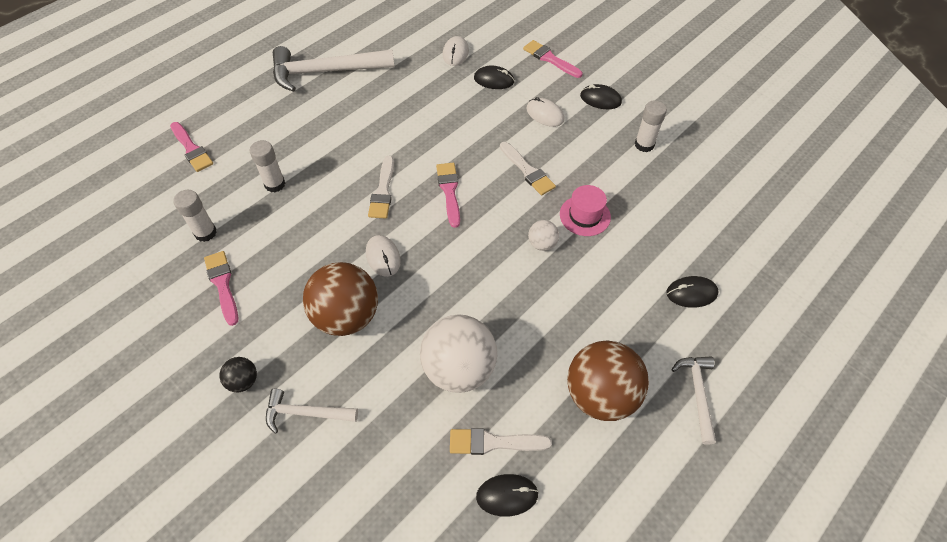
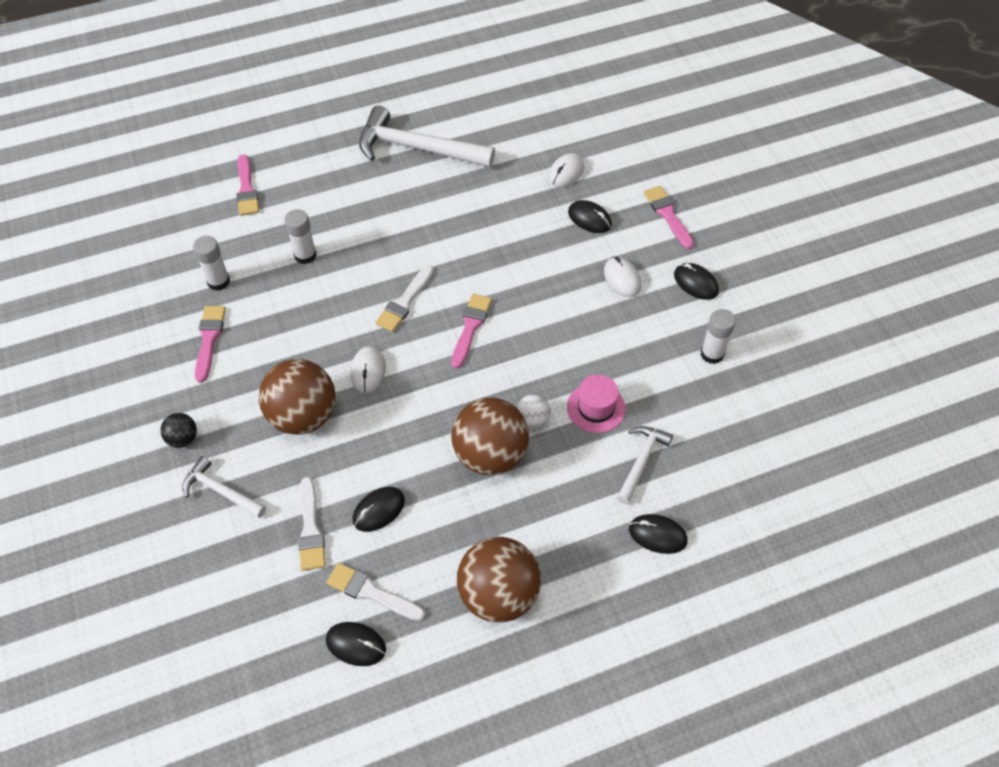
camera: 25 degrees right, 0 degrees up
white ball [420,314,497,393] -> black mouse [353,487,405,532]
white brush [500,142,556,195] -> white brush moved to [298,477,326,571]
white hammer [672,356,716,445] -> white hammer moved to [617,426,673,504]
none -> brown ball [451,398,529,475]

